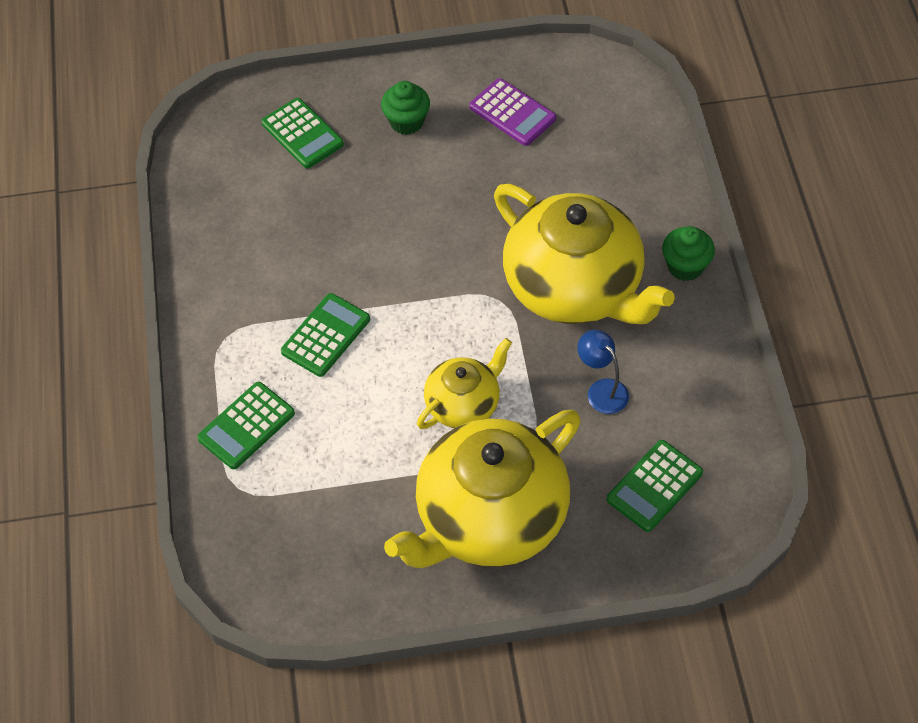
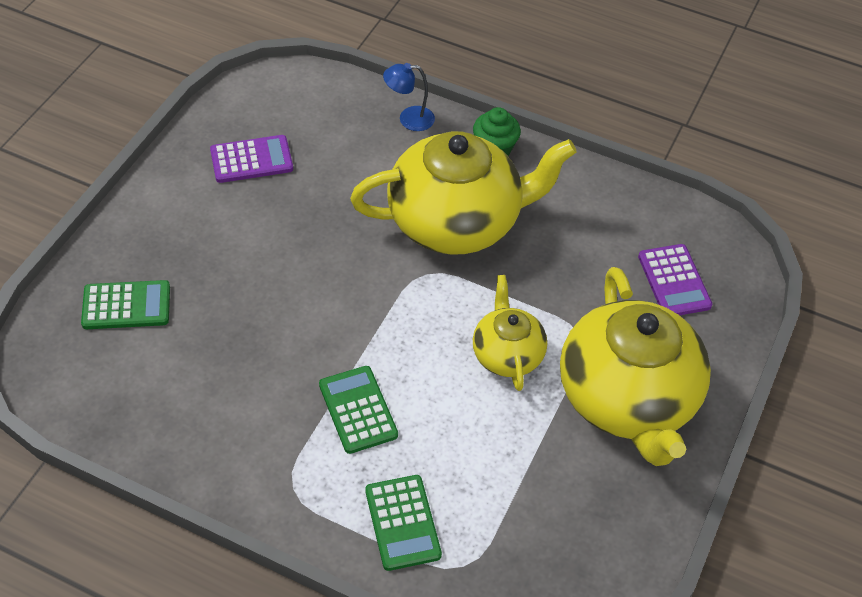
camera: 60 degrees left, 5 degrees down
green cupcake [381,81,430,135] -> none
blue lamp [577,330,629,414] -> blue lamp moved to [383,63,435,131]
green calculator [607,440,703,532] -> purple calculator [638,244,712,315]

